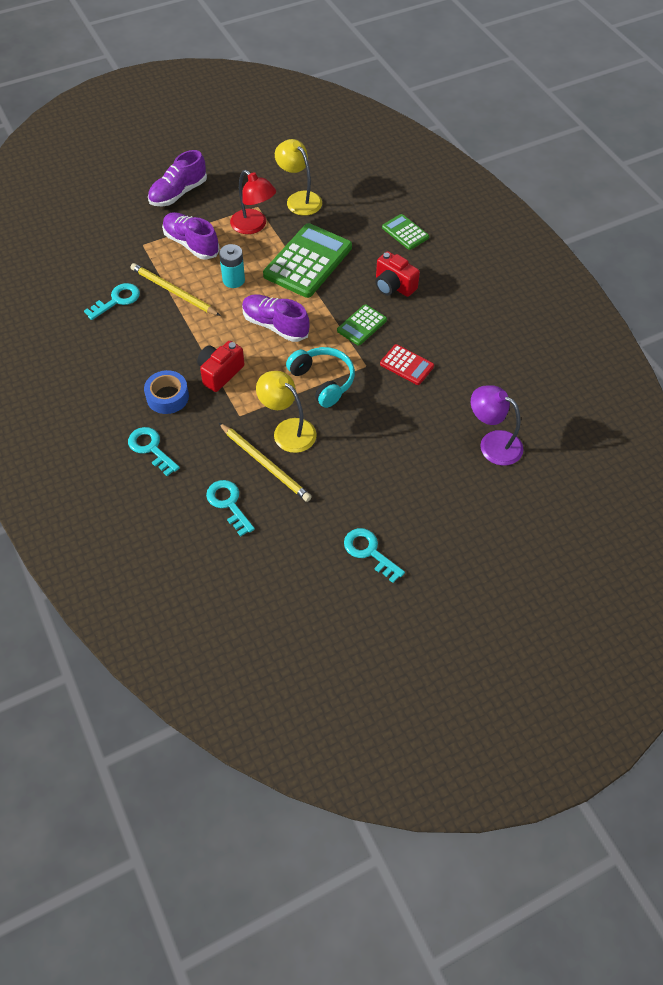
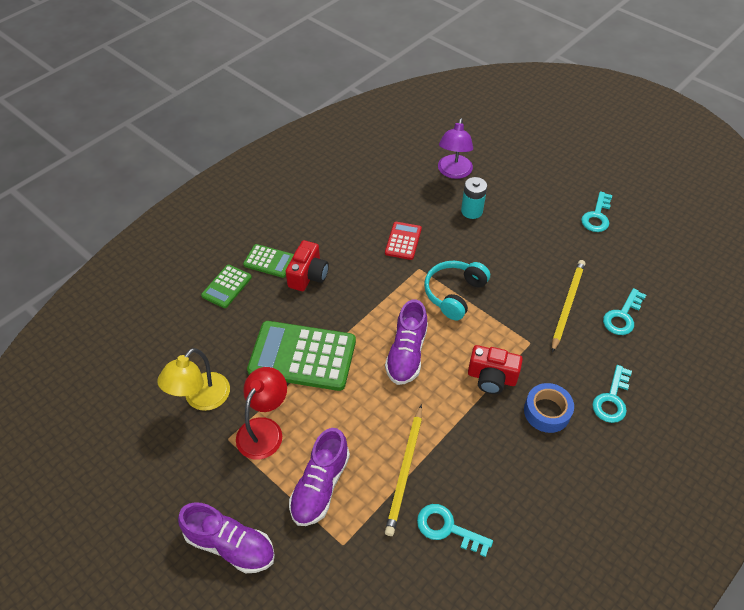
camera: 110 degrees left, 5 degrees down
turquoise battery [219,244,245,288] -> turquoise battery moved to [461,177,487,219]
yellow lamp [256,371,317,453] -> none
green calculator [337,304,387,345] -> green calculator moved to [243,244,294,278]

